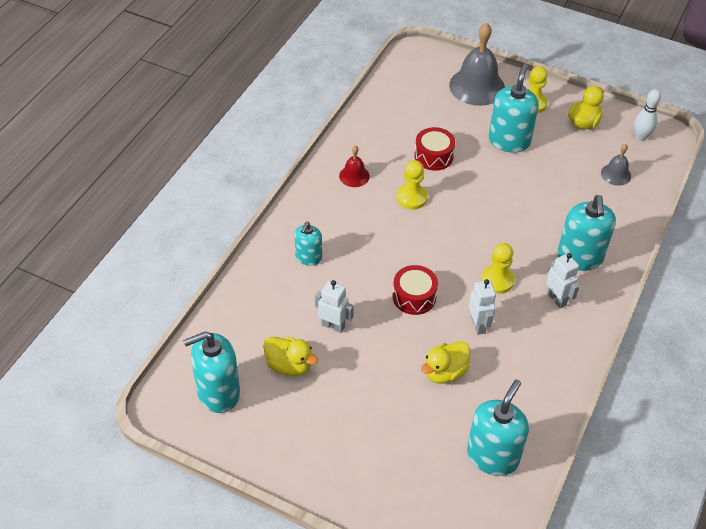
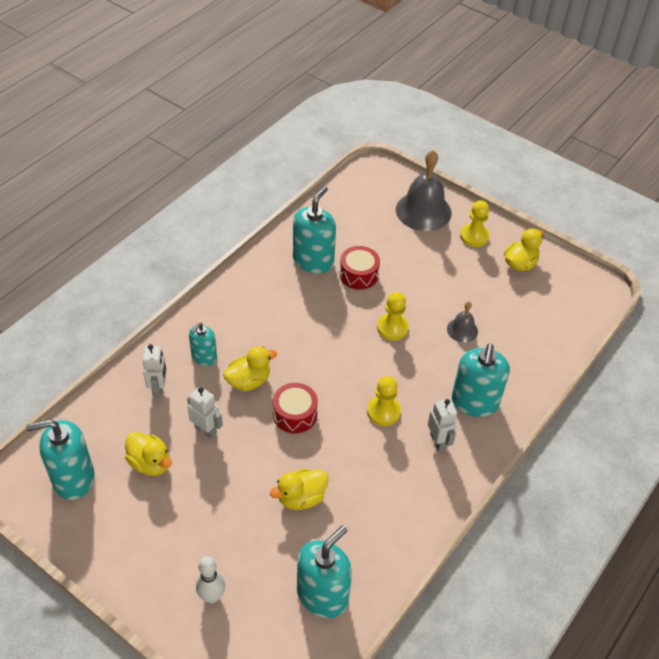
camera: 10 degrees right, 0 degrees up
red bell [339,145,370,187] -> none
yellow pawn [396,160,428,209] -> yellow pawn moved to [377,292,409,340]
white robot [469,279,496,335] -> white robot moved to [142,344,167,398]
turquoise soap dispenser [489,64,539,153] -> turquoise soap dispenser moved to [293,186,336,274]
grey bell [601,144,631,186] -> grey bell moved to [447,302,478,343]
white bowling pin [634,89,661,141] -> white bowling pin moved to [196,556,225,603]
none -> yellow duck [223,346,277,391]

